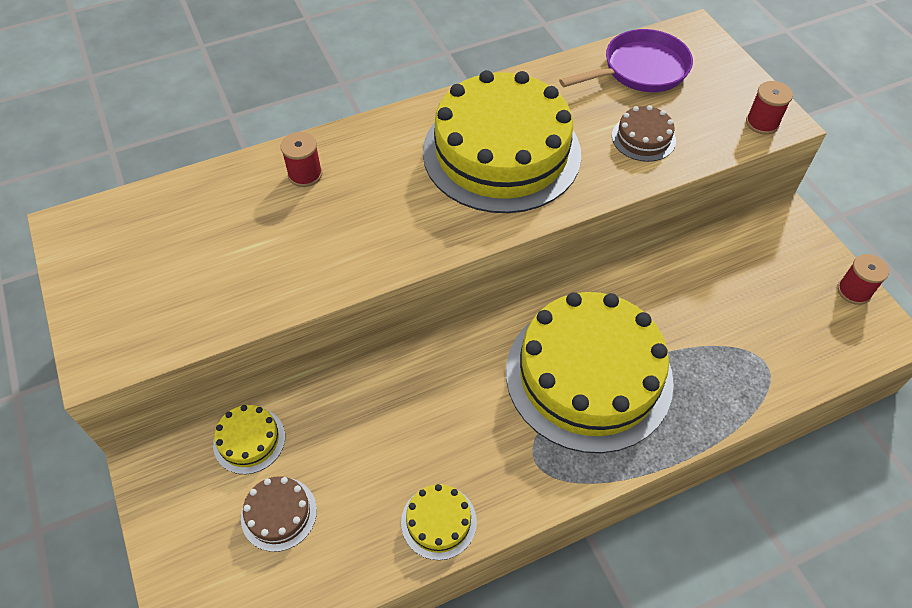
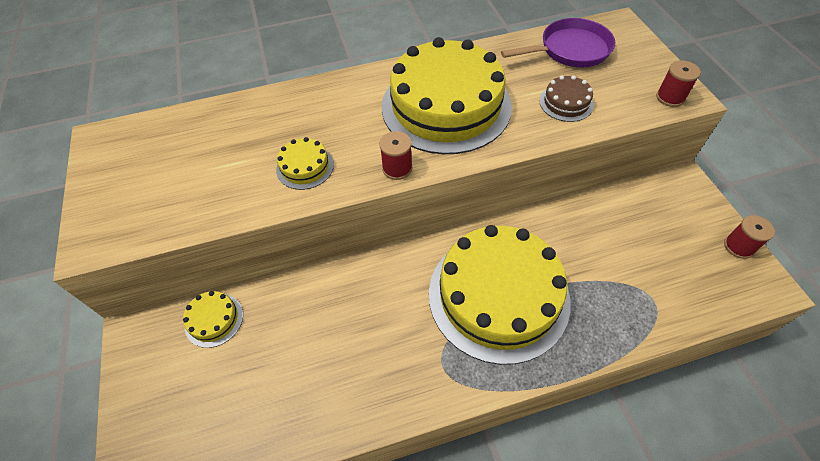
camera: 10 degrees right, 0 degrees up
brown cake [241,476,317,552] -> none
red spool [280,132,322,187] -> red spool moved to [379,131,412,180]
yellow cake [401,484,477,560] -> yellow cake moved to [276,137,334,190]

